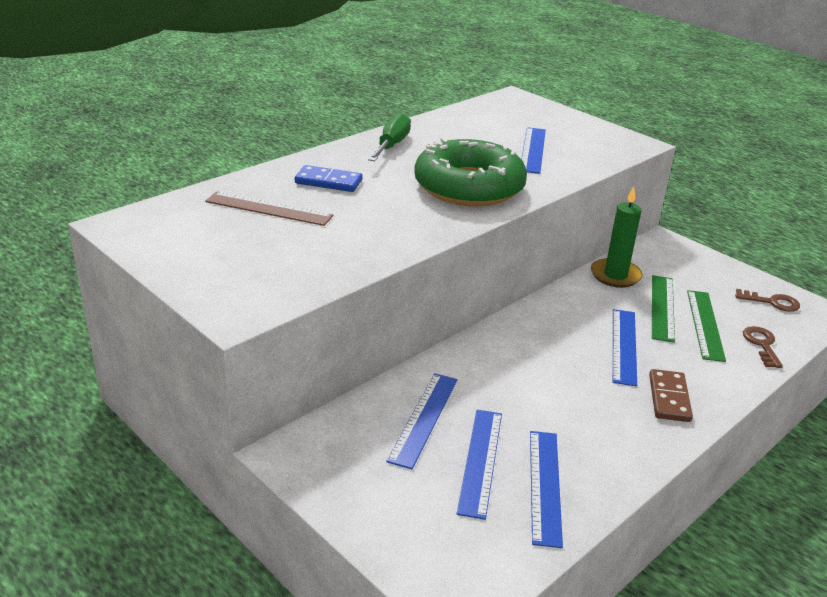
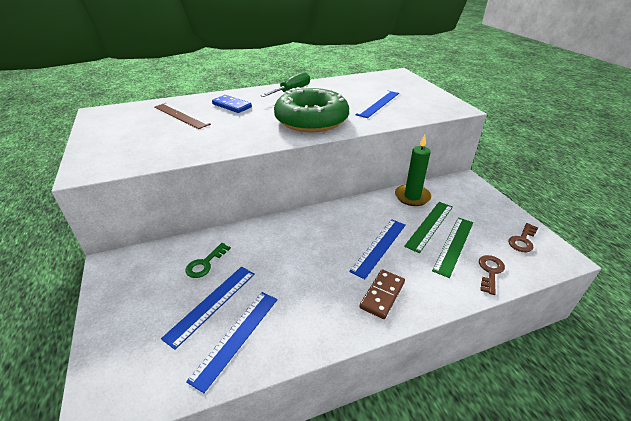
camera: 25 degrees right, 5 degrees up
blue ruler [386,373,457,469] -> green key [185,243,231,278]
brown key [735,289,800,312] -> brown key turned 90 degrees clockwise [508,223,538,252]

